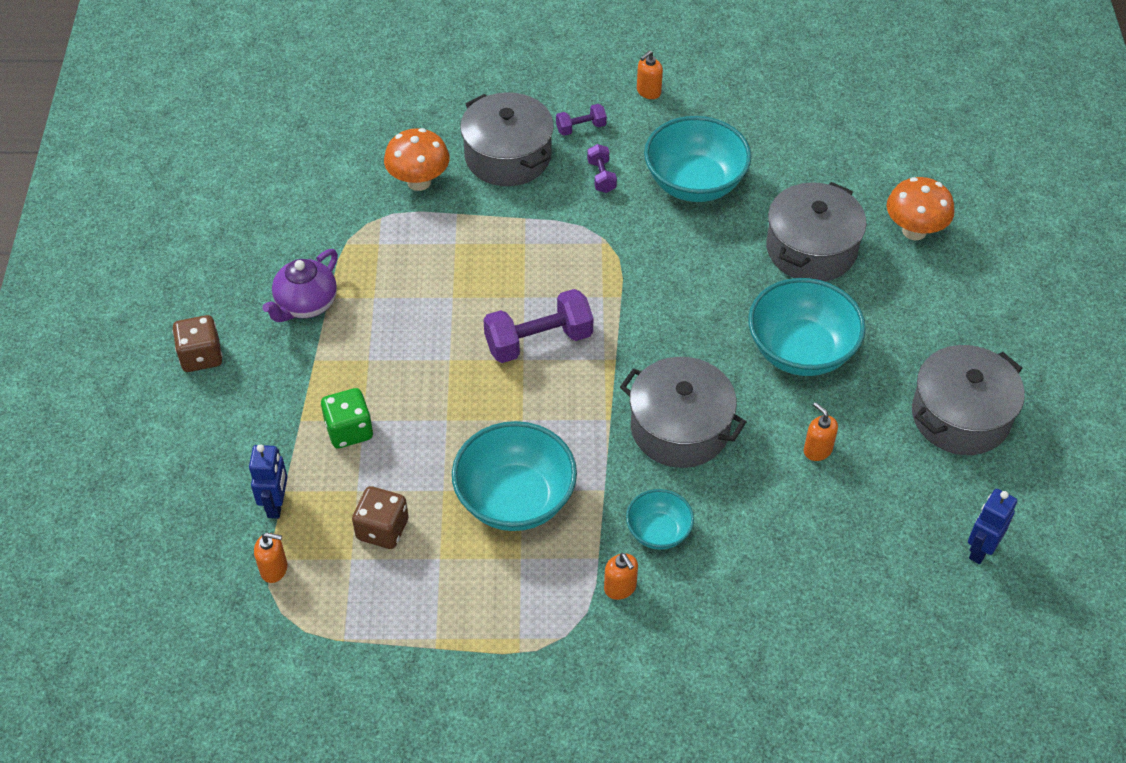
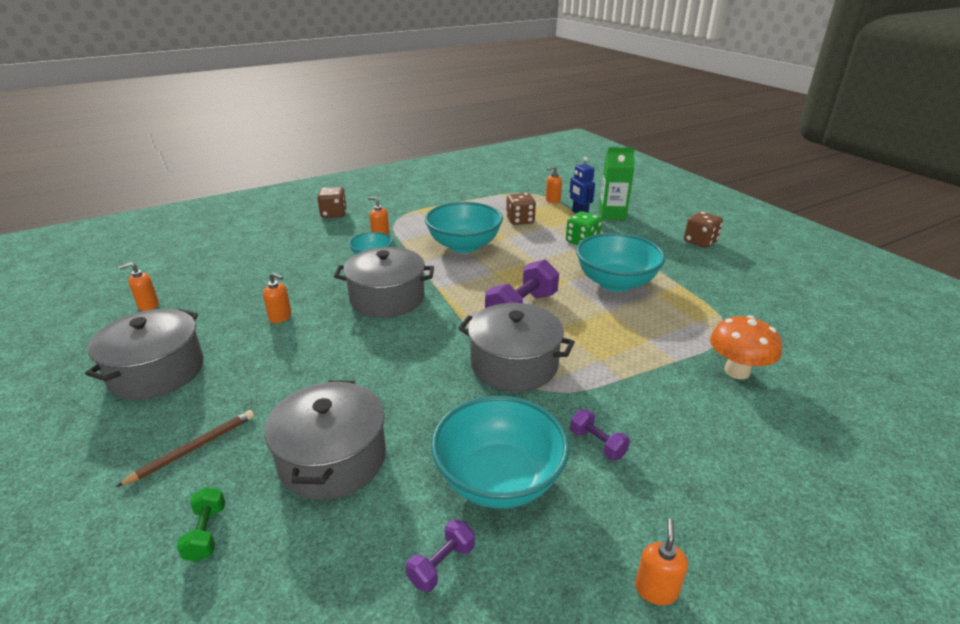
camera: 150 degrees right, 20 degrees down
purple teapot [262,249,338,322] -> none
grey pot [460,92,554,186] -> grey pot moved to [458,303,575,392]
purple dumbbell [556,104,607,136] -> purple dumbbell moved to [406,519,475,592]
turquoise bowl [748,278,866,376] -> turquoise bowl moved to [576,233,666,292]
orange mushroom [887,177,955,241] -> green dumbbell [177,487,225,562]
blue robot [968,489,1017,564] -> orange soap dispenser [119,262,159,311]
none -> brown pencil [116,410,254,487]
none -> brown dice [317,187,347,218]
none -> green carton [599,147,635,220]

